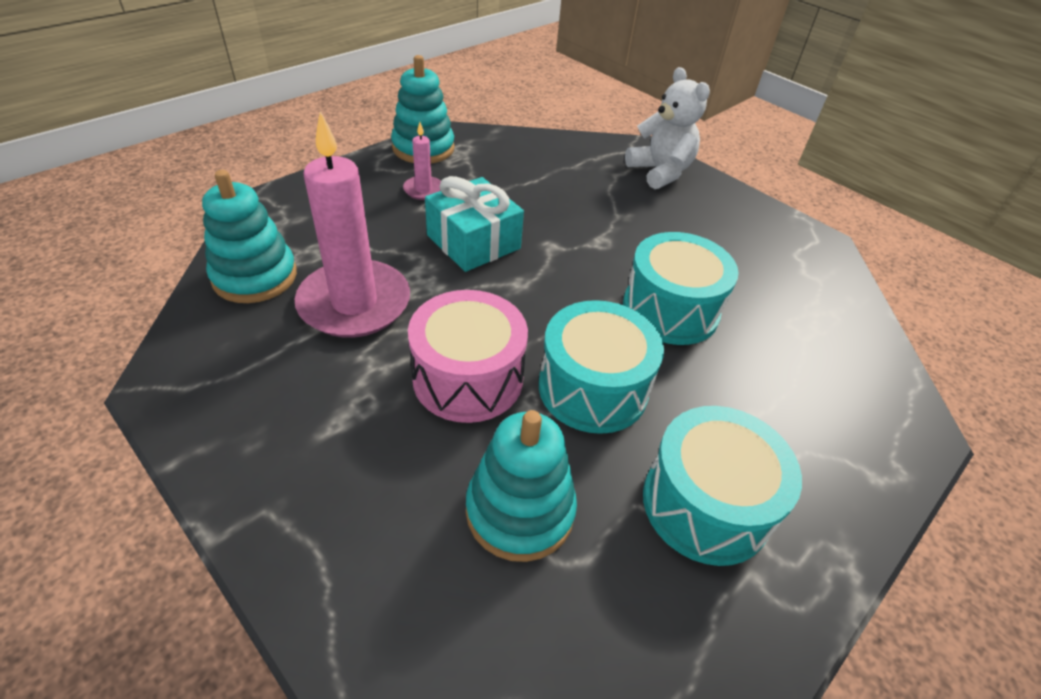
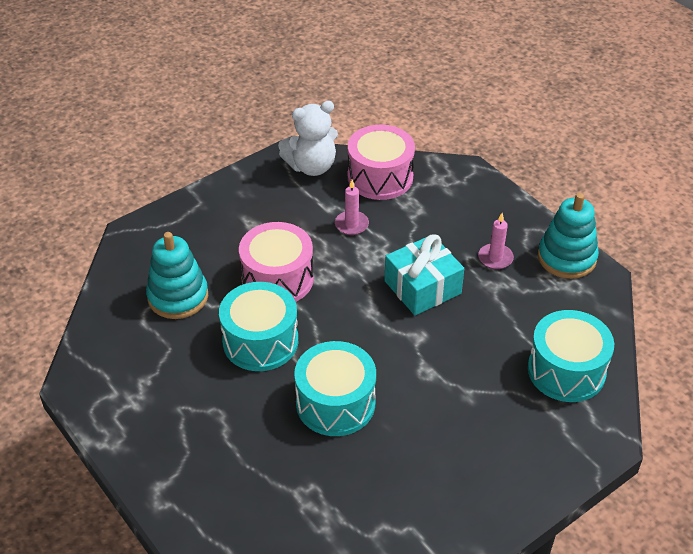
camera: 100 degrees right, 0 degrees up
turquoise stacking toy [202,170,297,303] -> pink drum [348,125,415,200]
pink candle [295,111,410,338] -> pink candle [335,180,369,235], size x0.45
white teddy bear [625,67,710,189] -> white teddy bear moved to [278,101,338,176]
turquoise drum [643,406,802,566] -> turquoise drum moved to [528,310,614,402]

